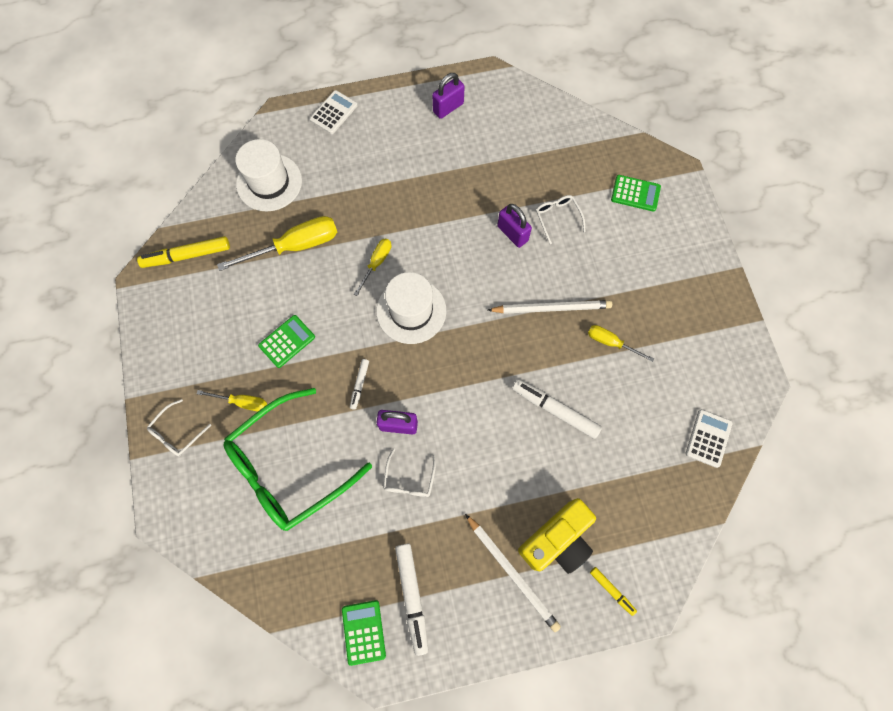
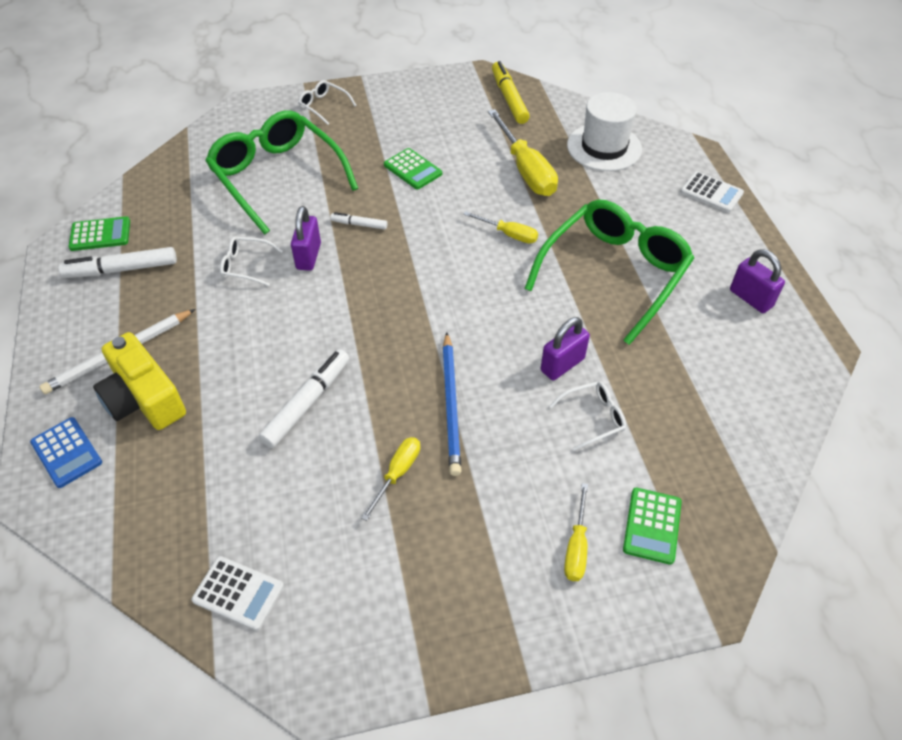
camera: 90 degrees right, 20 degrees down
yellow screwdriver [197,390,267,412] -> yellow screwdriver moved to [564,483,588,581]
white hat [376,272,446,344] -> none
white pencil [488,300,612,314] -> blue pencil [442,332,462,476]
yellow marker [590,567,637,616] -> blue calculator [30,417,102,488]
none -> green glasses [524,200,694,345]

